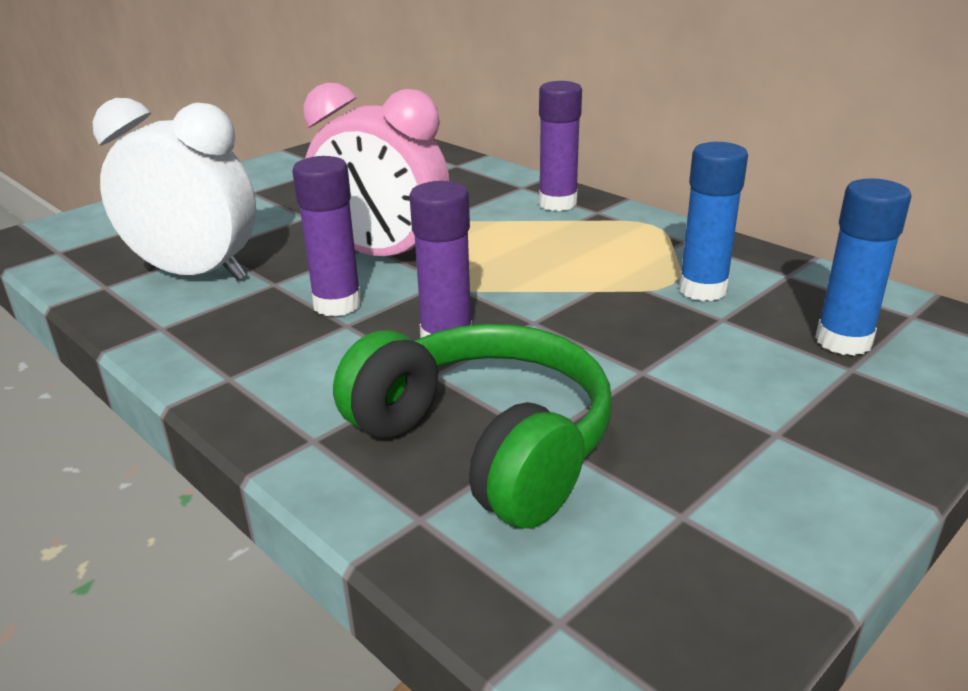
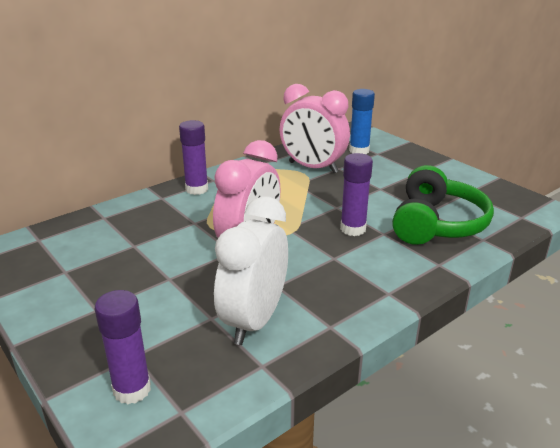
camera: 85 degrees left, 0 degrees up
purple glue stick [292,156,362,316] -> purple glue stick moved to [95,290,151,404]
green headphones [333,324,612,529] -> green headphones turned 150 degrees clockwise [392,165,494,245]
blue glue stick [679,142,748,301] -> pink clock [280,84,350,173]

